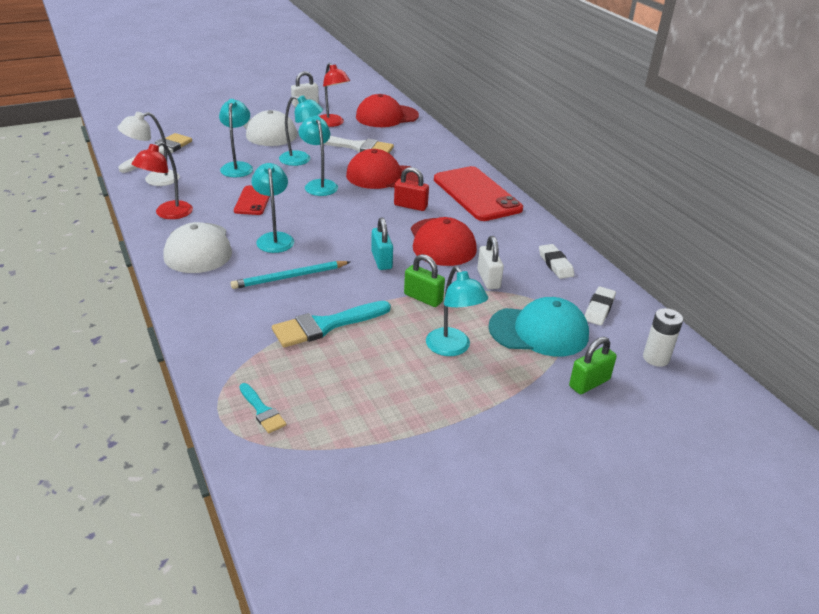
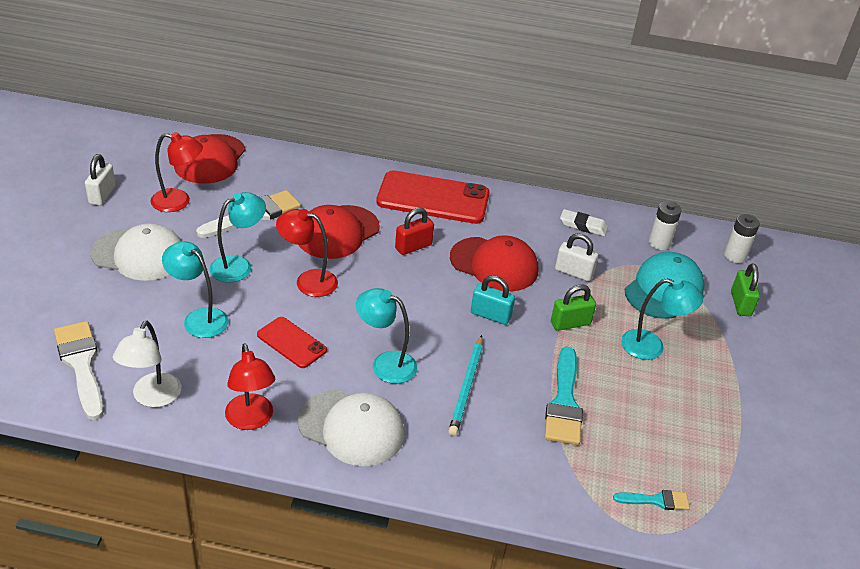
camera: 55 degrees left, 5 degrees up
turquoise lamp [298,115,338,196] -> red lamp [276,209,338,297]
white eraser [585,286,616,326] -> white battery [649,201,682,250]

